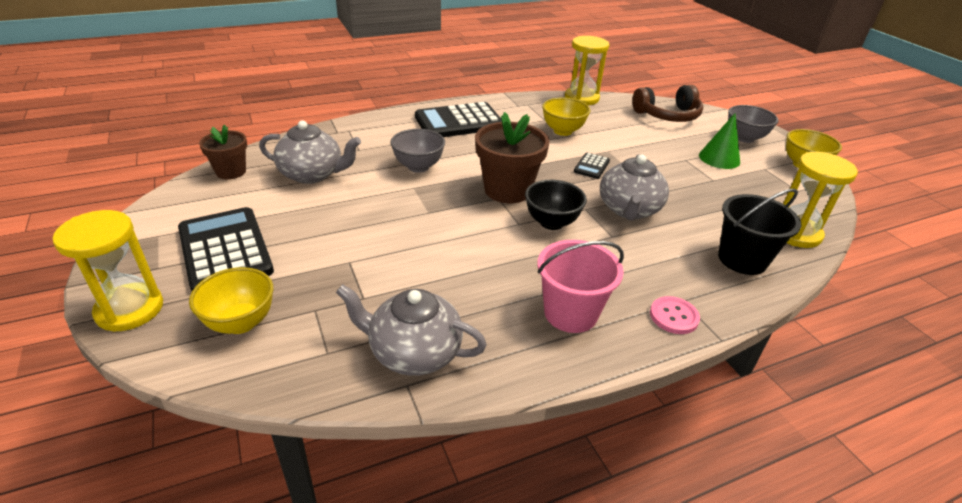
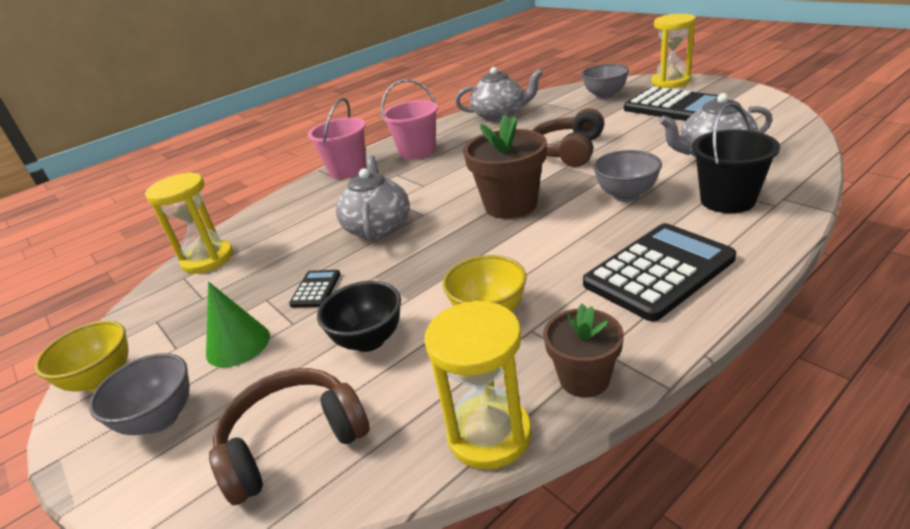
camera: 170 degrees right, 5 degrees down
yellow bowl [189,267,273,334] -> grey bowl [581,64,629,99]
brown flower pot [199,124,247,179] -> brown flower pot moved to [543,304,624,398]
black bowl [525,180,587,230] -> black bowl moved to [317,281,401,352]
black calculator [574,153,610,179] -> black calculator moved to [289,270,341,308]
pink button [650,296,700,334] -> pink bucket [308,98,366,179]
black bucket [718,188,801,275] -> black bucket moved to [692,103,780,213]
none -> brown headphones [532,108,605,167]

